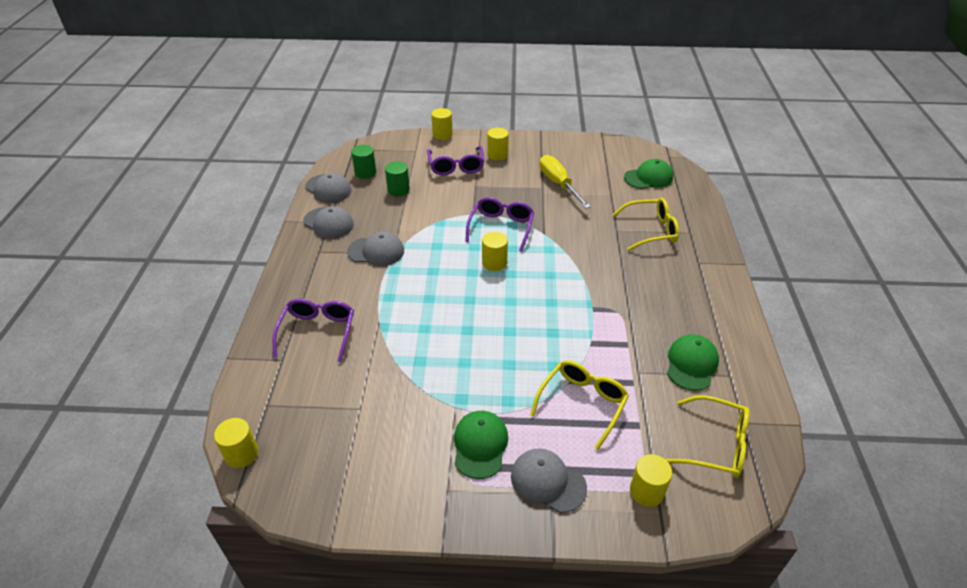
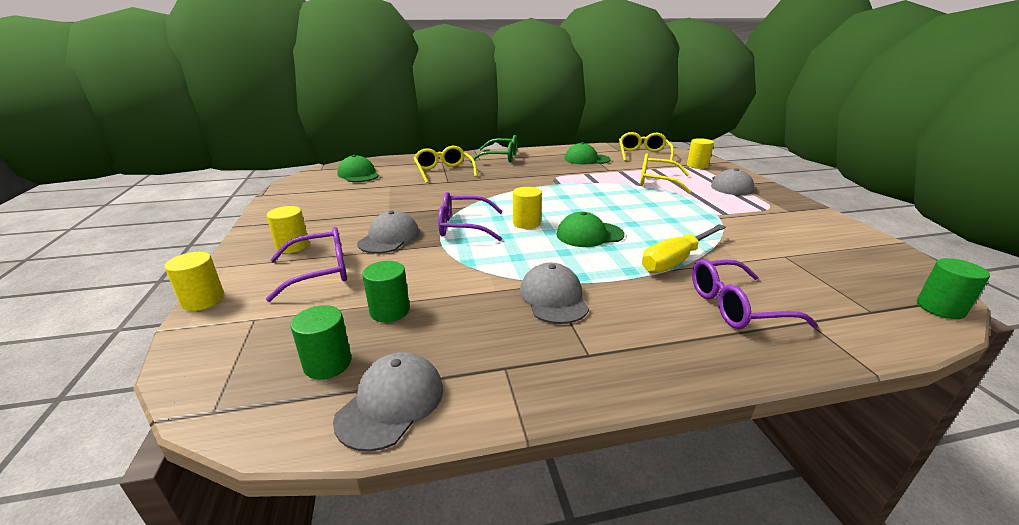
camera: 105 degrees left, 15 degrees down
yellow cylinder [214,418,258,468] -> green cylinder [917,258,990,319]
grey cap [303,206,354,239] -> grey cap moved to [357,211,420,254]
green cap [454,411,508,479] -> green cap moved to [557,212,624,247]
yellow screwdriver [539,155,591,209] -> yellow screwdriver moved to [642,224,726,273]
none -> green glasses [470,135,517,163]

